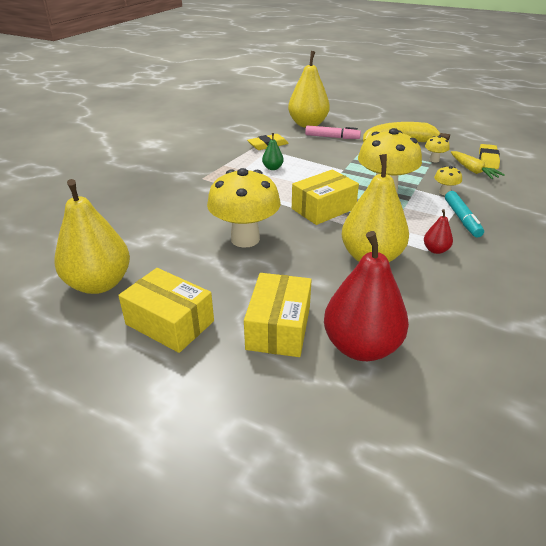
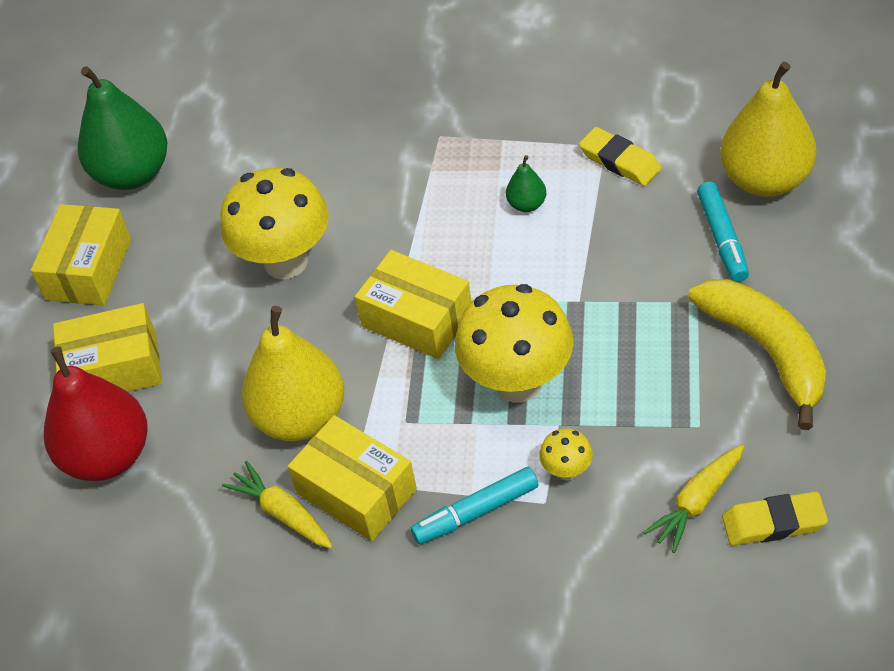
camera: 75 degrees right, 15 degrees up
yellow pear [54,179,130,294] -> green pear [78,66,167,190]
pink marker [305,125,361,139] -> turquoise marker [697,182,749,282]
red pear [424,209,453,254] -> yellow box [288,415,417,541]
yellow mushroom [425,135,449,162] -> none
none -> yellow carrot [222,461,333,549]

